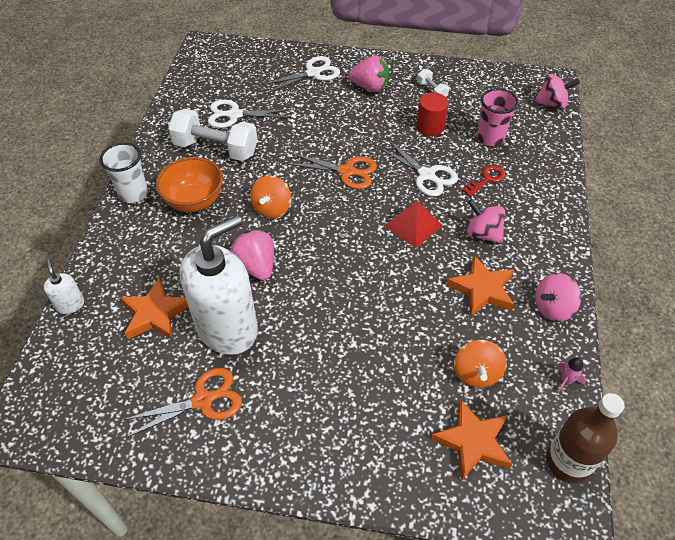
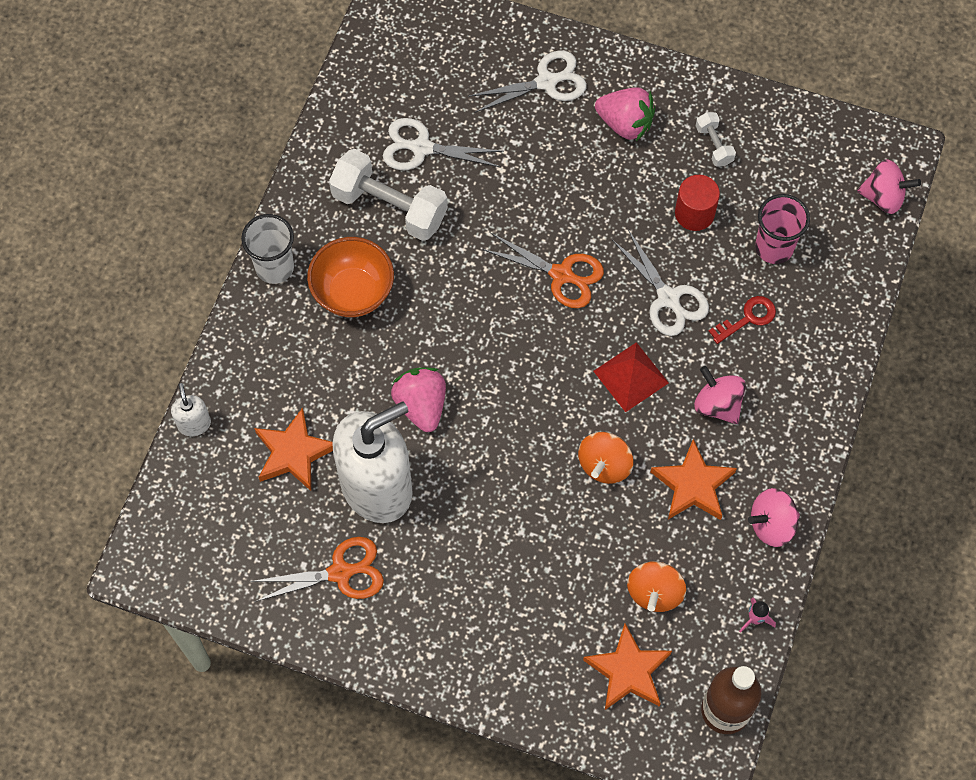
camera: 10 degrees right, 15 degrees up
orange spinning top [250,176,291,218] -> orange spinning top moved to [578,432,633,484]

